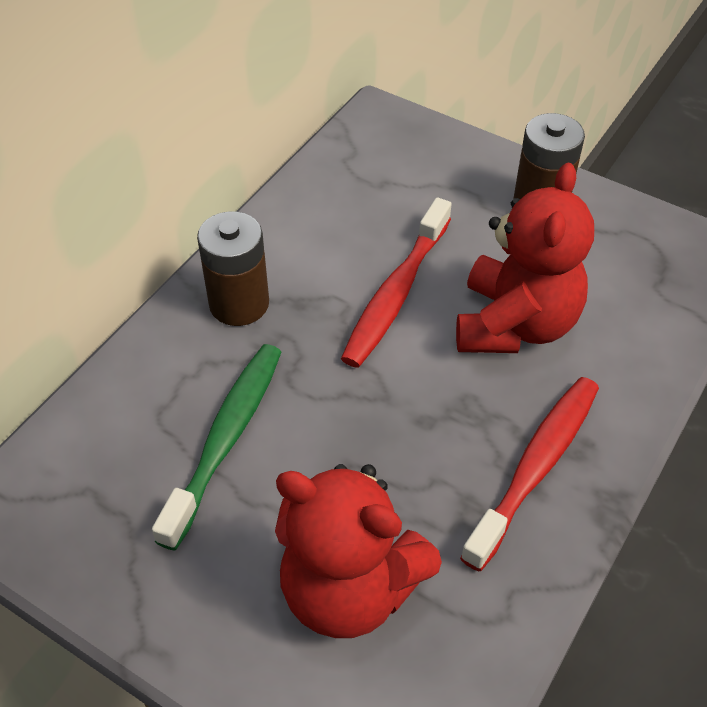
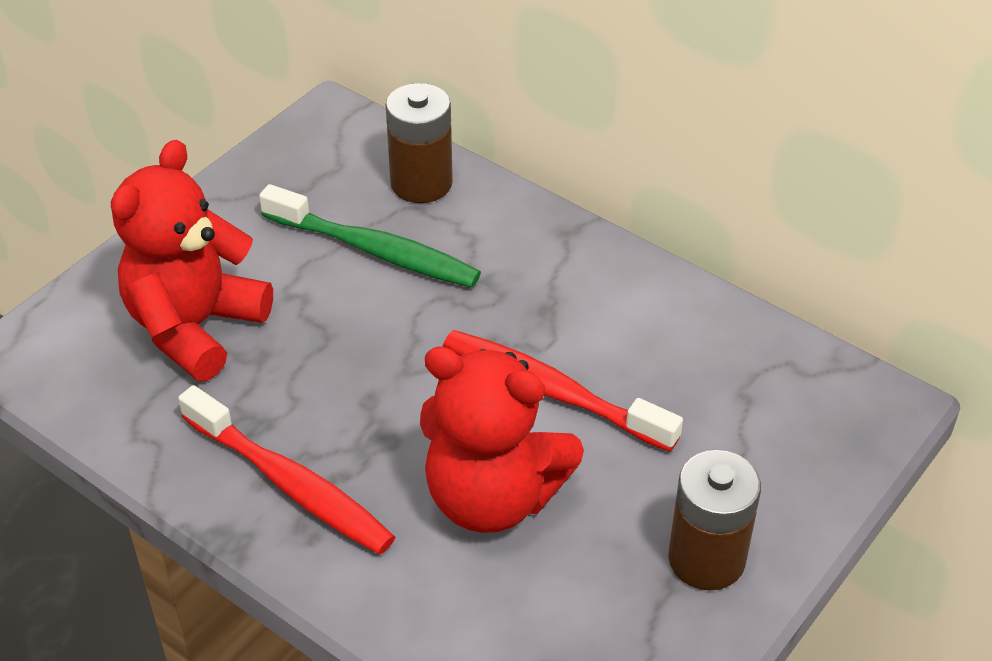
camera: 95 degrees right, 5 degrees down
brown battery [197,211,269,326] -> brown battery moved to [386,83,453,203]

